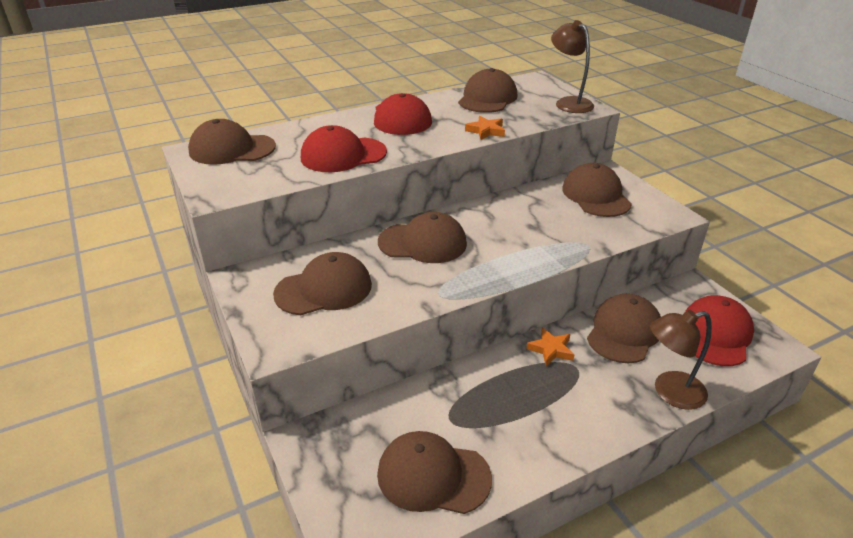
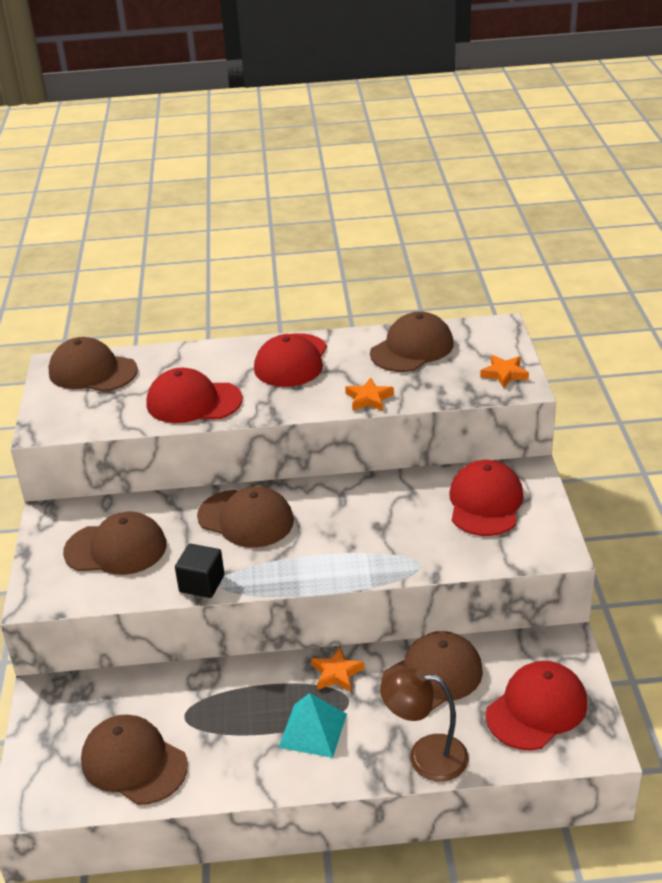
camera: 25 degrees right, 0 degrees up
brown lamp [551,20,594,113] -> orange star [480,355,529,388]
brown cap [562,163,632,217] -> red cap [449,460,524,536]
none -> black cube [175,544,225,598]
none -> turquoise pyramid [278,693,347,758]

